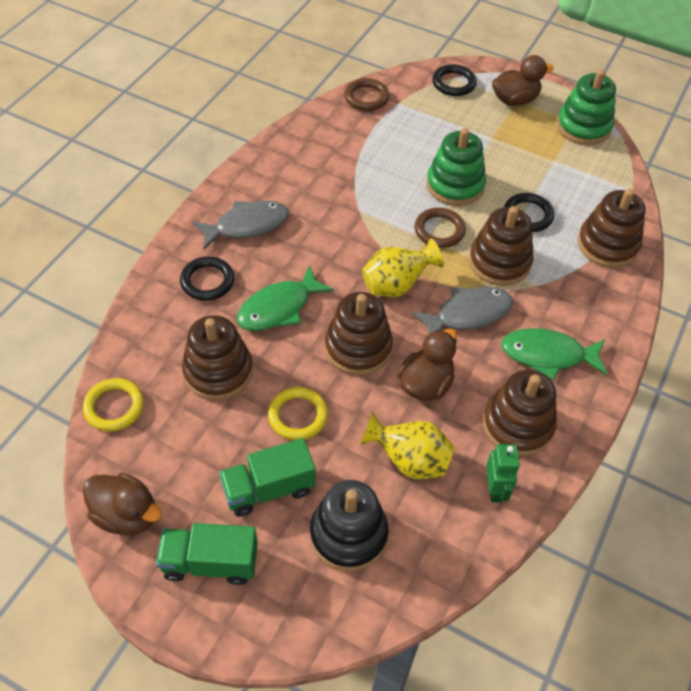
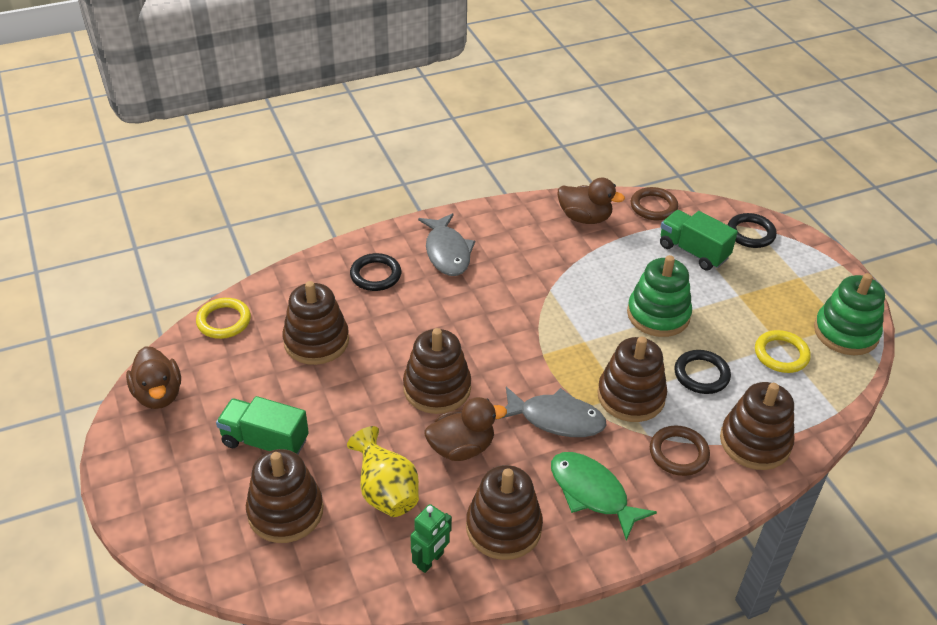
camera: 40 degrees right, 10 degrees down
green truck [156,523,258,585] -> green truck moved to [660,210,738,270]
grey fish [192,201,289,250] -> grey fish turned 60 degrees clockwise [418,213,475,276]
green fish [237,265,334,331] -> none
yellow ring [268,387,328,440] -> yellow ring moved to [755,330,811,373]
black stacking toy [310,480,388,572] -> brown stacking toy [246,449,323,543]
yellow vase [362,238,444,297] -> none
brown ring [415,208,466,248] -> brown ring moved to [650,426,710,476]
brown duck [492,55,554,106] -> brown duck moved to [557,178,625,224]

